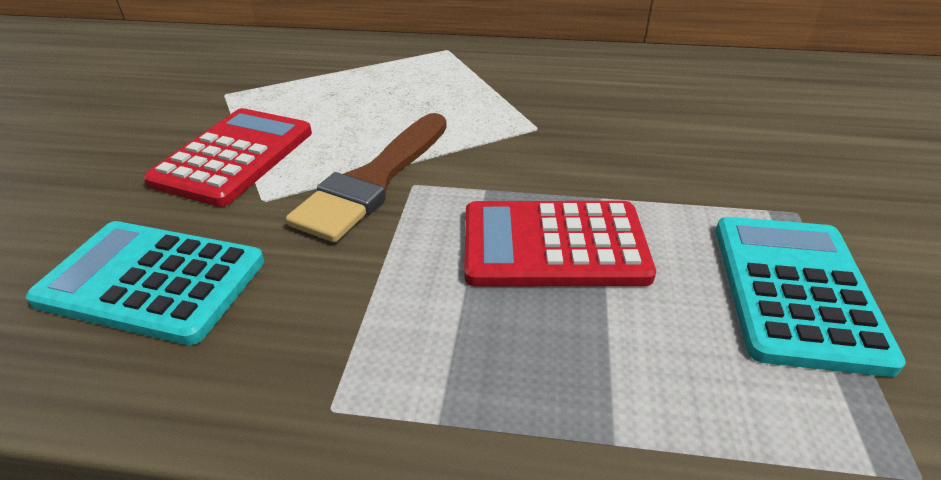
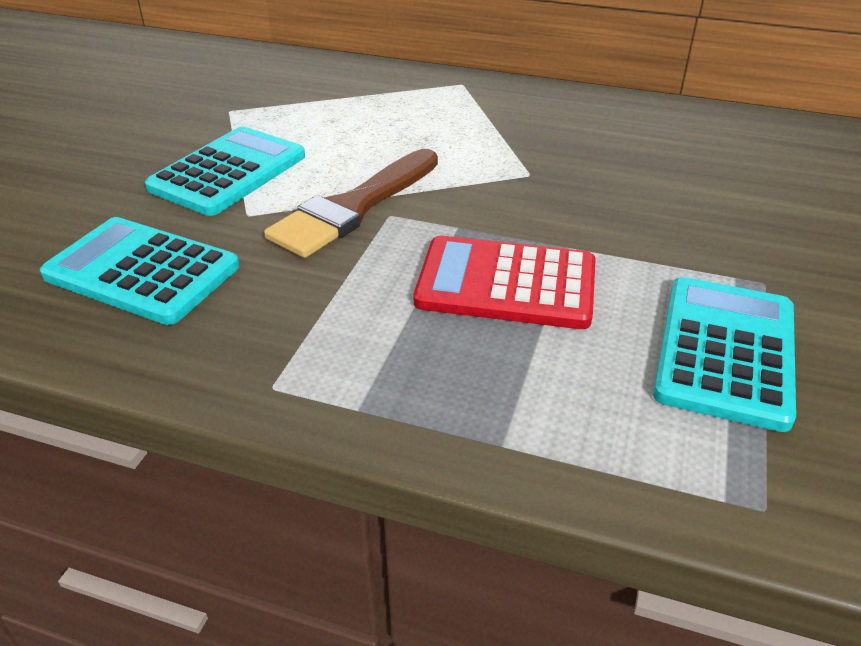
camera: 10 degrees right, 0 degrees up
red calculator [143,108,312,207] -> turquoise calculator [145,126,305,216]

